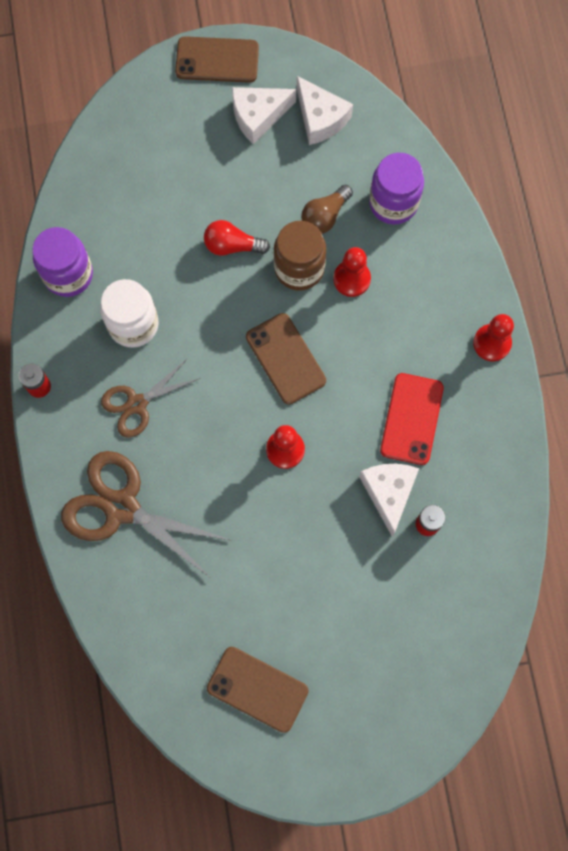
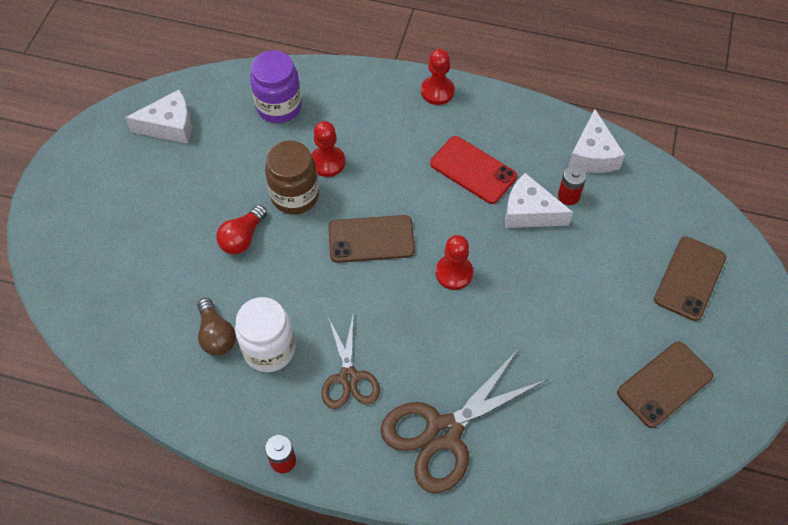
camera: 65 degrees left, 15 degrees down
purple jar [32,227,93,297] -> none
brown phone [175,36,259,83] -> brown phone moved to [654,236,726,321]
white cheese [232,87,296,144] -> white cheese moved to [568,109,625,173]
brown light bulb [301,185,353,234] -> brown light bulb moved to [197,298,236,356]

